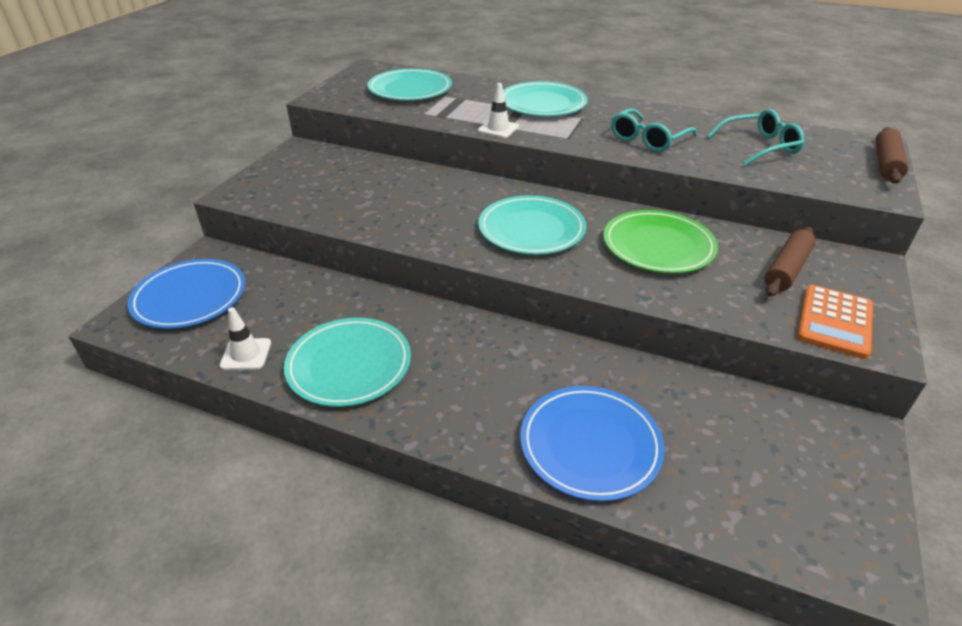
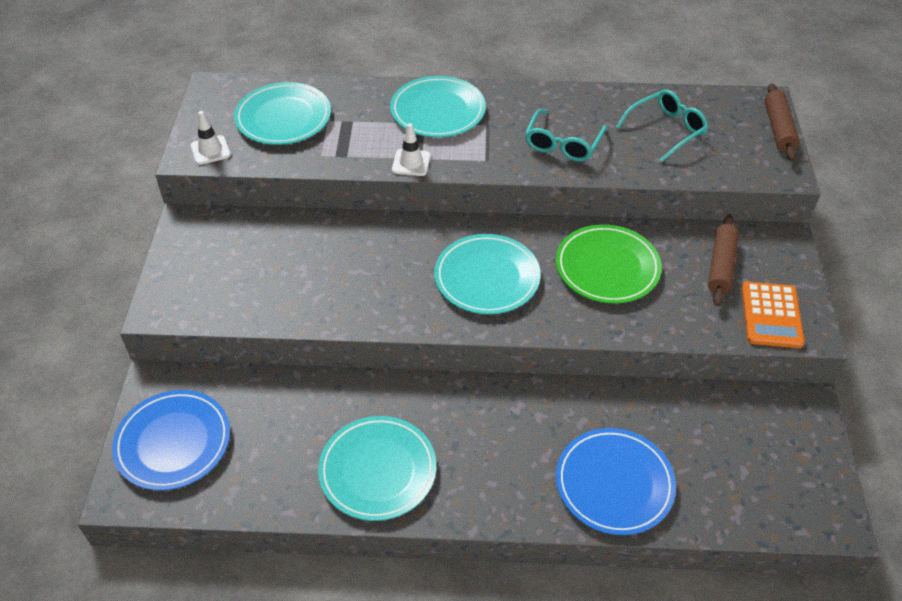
camera: 20 degrees left, 10 degrees up
white traffic cone [220,307,271,370] -> white traffic cone moved to [191,111,231,165]

